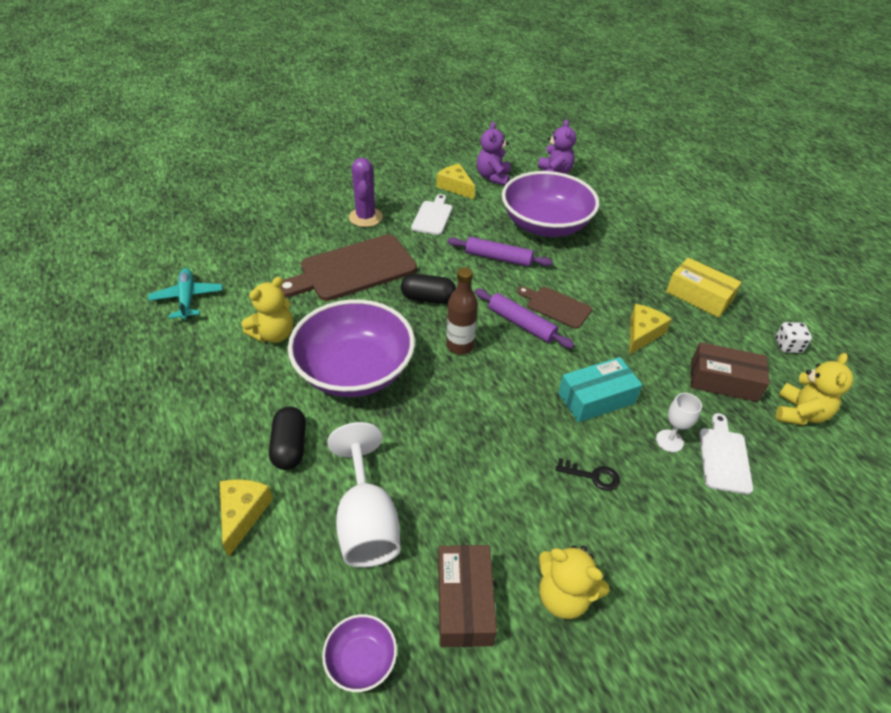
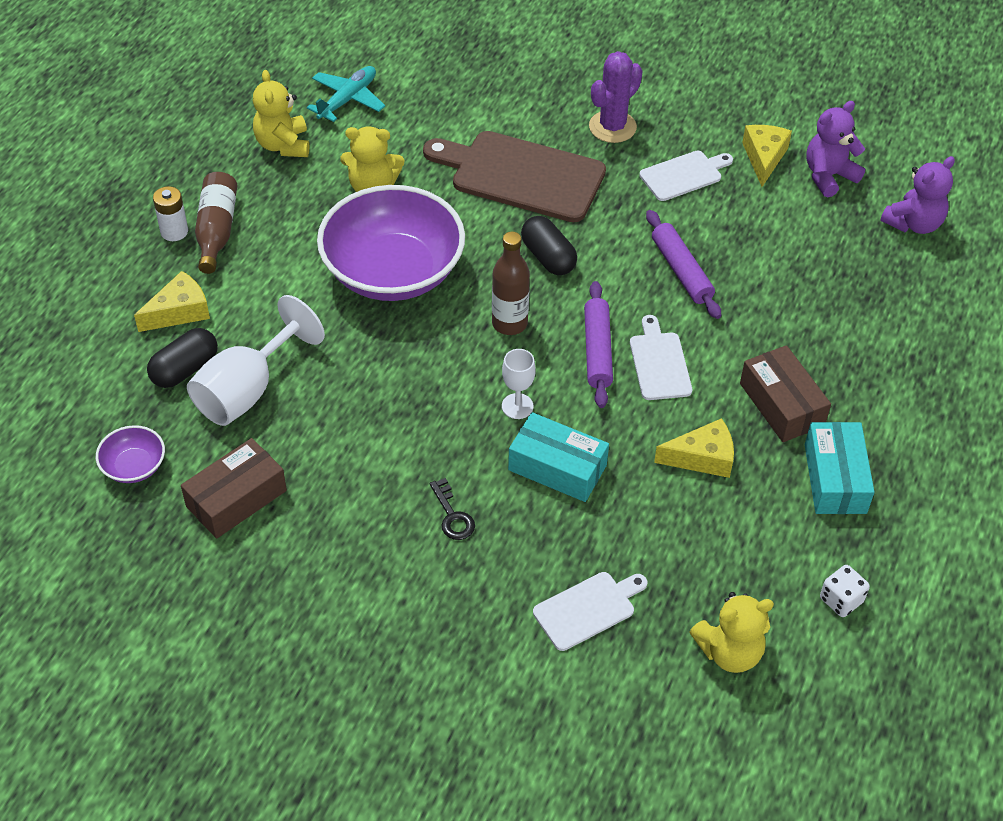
camera: 50 degrees right, 5 degrees up
black capsule [269,406,306,470] -> black capsule moved to [147,328,218,388]
purple bowl [502,171,599,237] -> none
brown cutting board [517,286,592,329] -> white cutting board [630,315,692,400]
yellow teddy bear [539,545,610,619] -> yellow teddy bear moved to [253,70,309,157]
white goblet [656,393,702,452] -> white goblet moved to [502,349,535,419]
yellow box [666,258,742,318] -> turquoise box [805,422,874,514]
brown box [691,342,770,402] -> brown box moved to [740,345,831,442]
none -> white battery [153,186,188,241]
none -> brown bottle [195,172,237,274]

